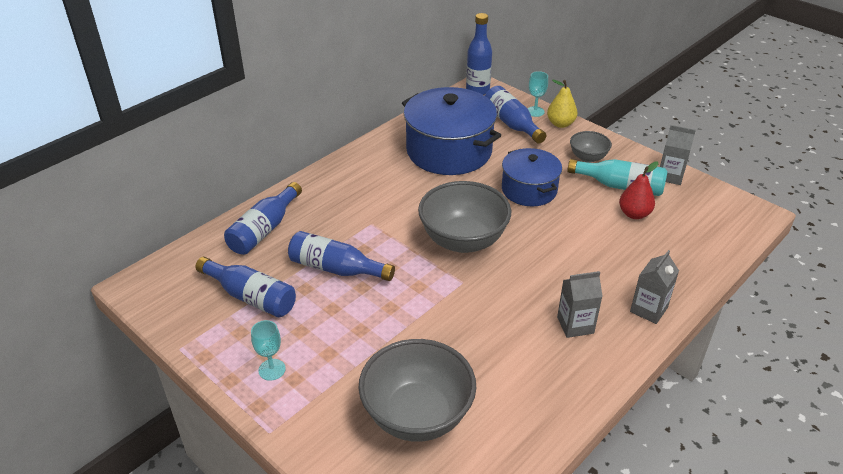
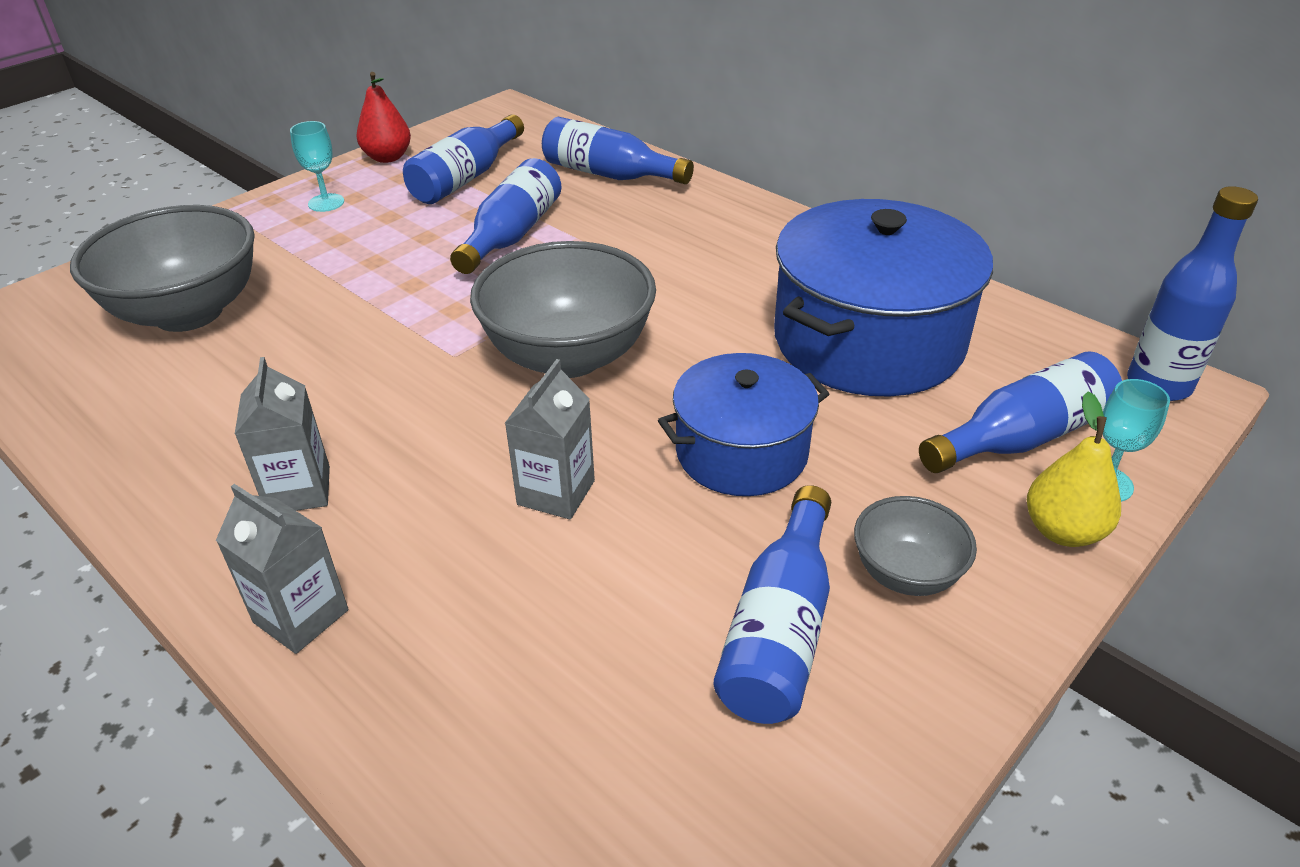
camera: 90 degrees right, 0 degrees up
turquoise bottle [567,159,667,196] -> blue bottle [713,485,831,724]
red pear [619,161,658,219] -> red pear moved to [356,72,411,163]
grey carton [660,125,696,185] -> grey carton moved to [505,359,595,519]

